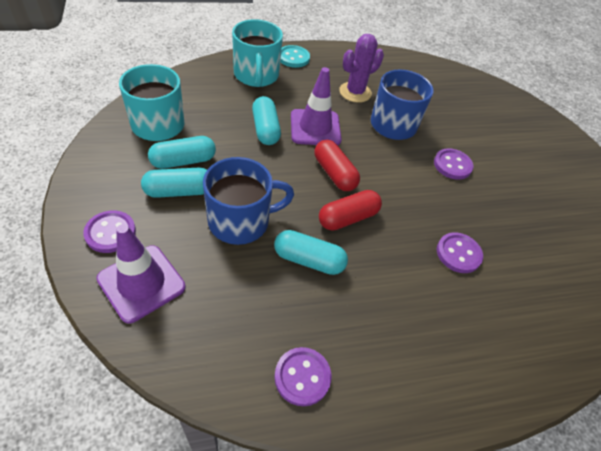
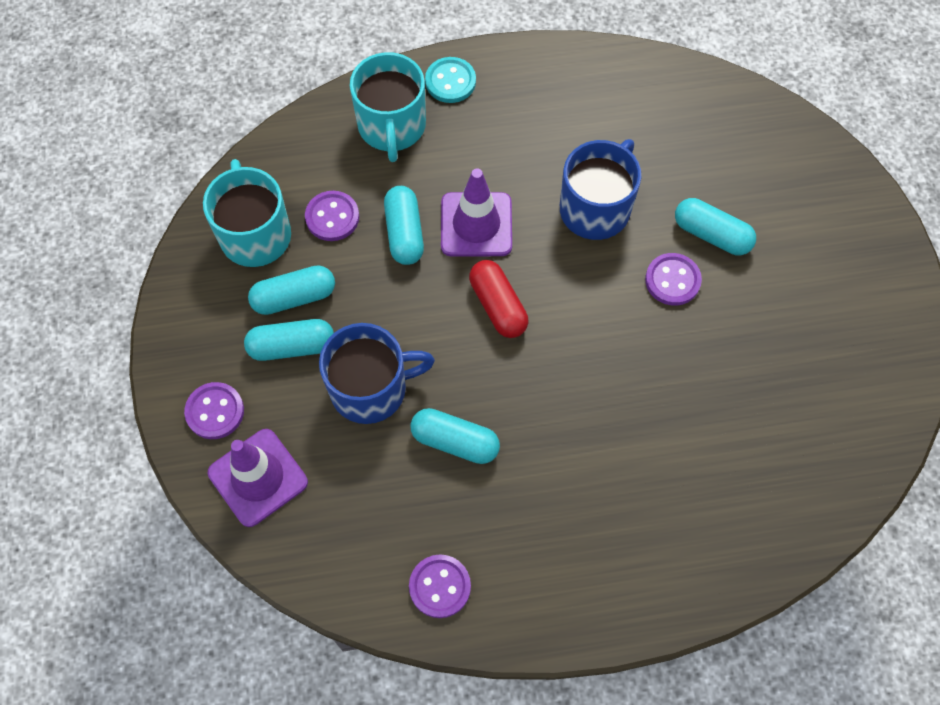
camera: 10 degrees right, 15 degrees up
red capsule [319,190,382,231] -> none
purple cactus [339,34,384,103] -> none
purple button [437,232,483,273] -> purple button moved to [305,191,359,241]
none -> turquoise capsule [675,198,756,255]

